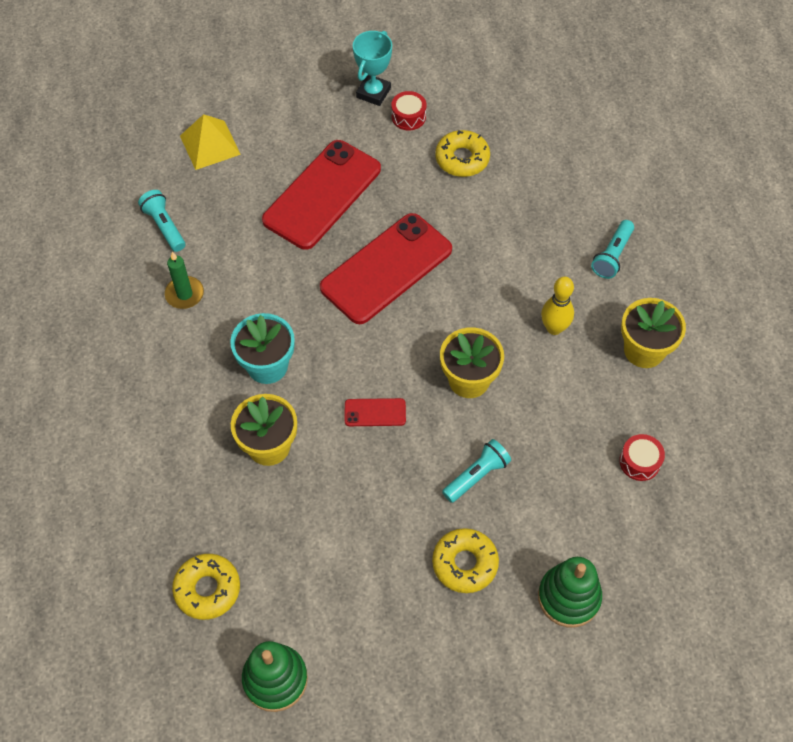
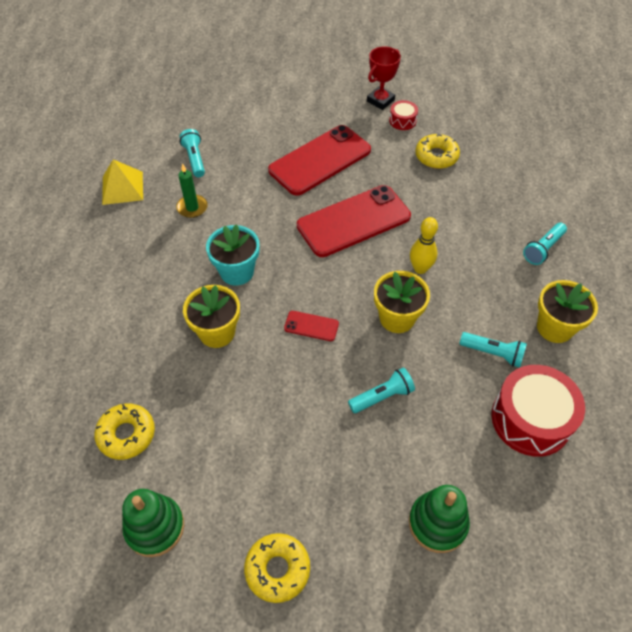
camera: 15 degrees right, 5 degrees down
yellow pyramid [180,114,241,170] -> yellow pyramid moved to [102,159,143,205]
turquoise trophy [353,31,392,106] -> red trophy [367,46,401,110]
yellow donut [432,528,499,593] -> yellow donut moved to [244,533,310,603]
yellow bowling pin [541,277,574,335] -> yellow bowling pin moved to [410,217,438,274]
red drum [619,434,665,481] -> red drum [491,365,585,457], size x2.11
none -> turquoise flashlight [459,332,527,368]

